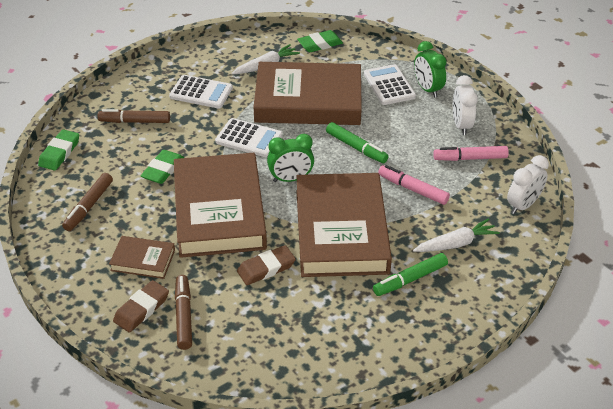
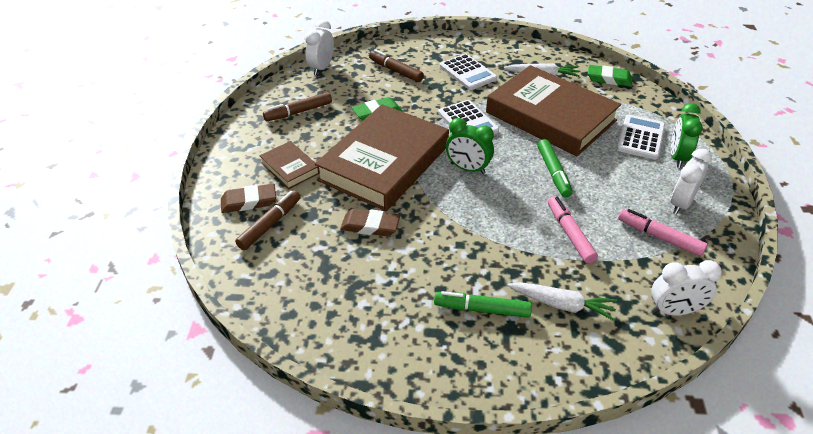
camera: 40 degrees right, 0 degrees up
green eraser [38,129,79,171] -> white clock [305,20,334,75]
brown book [296,173,392,277] -> none

